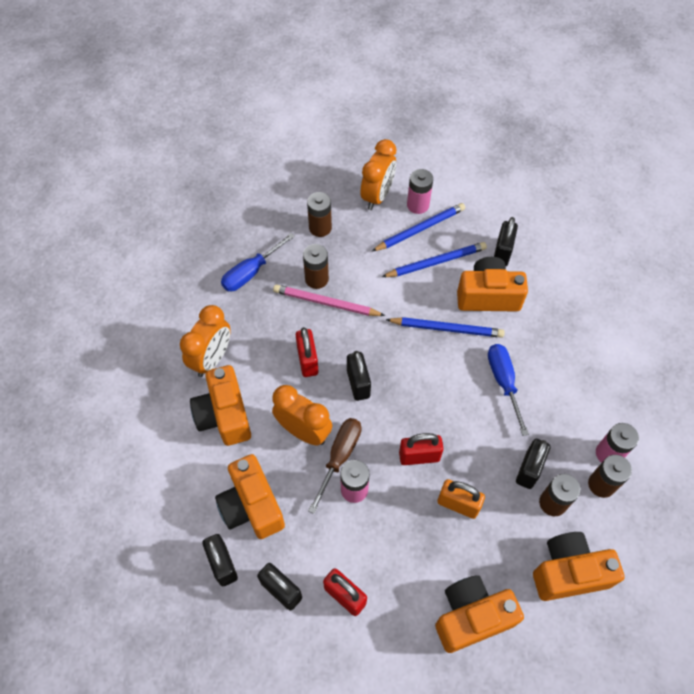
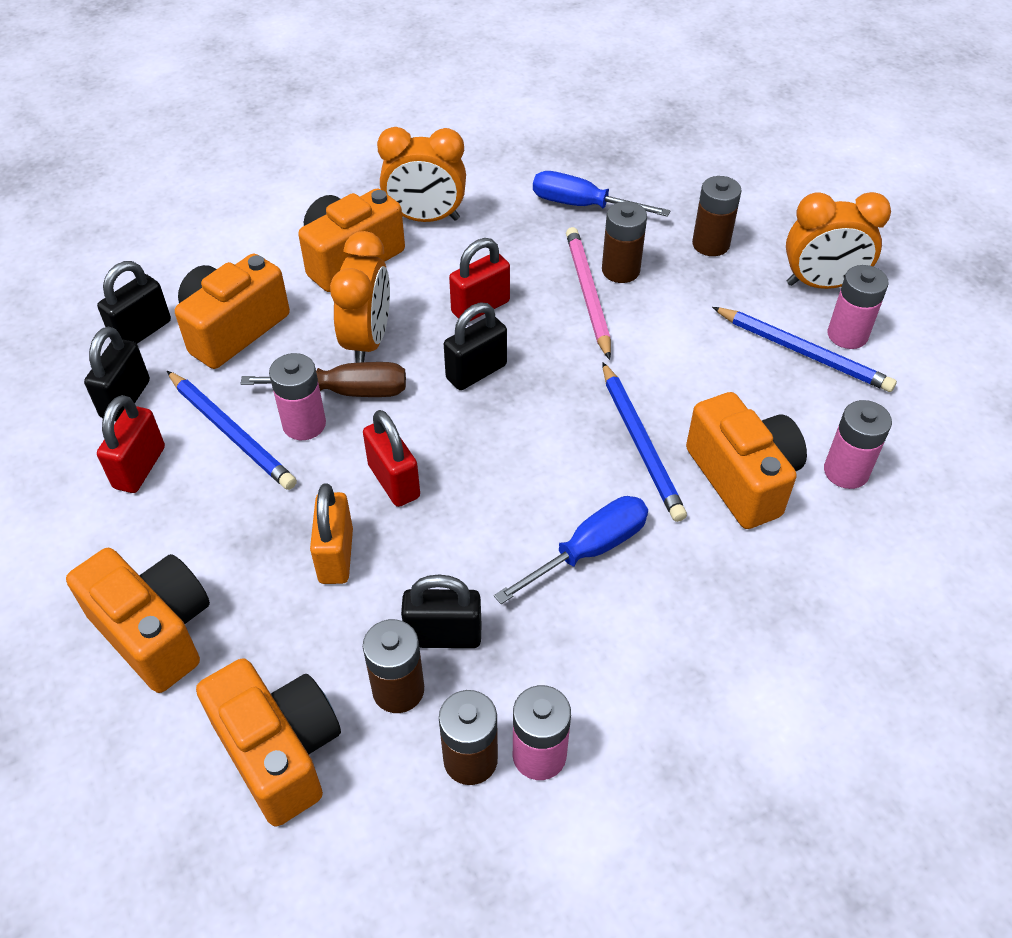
camera: 65 degrees right, 10 degrees down
blue pencil [382,242,487,277] -> blue pencil moved to [167,371,297,490]
black padlock [494,217,518,266] -> pink battery [824,400,892,489]

